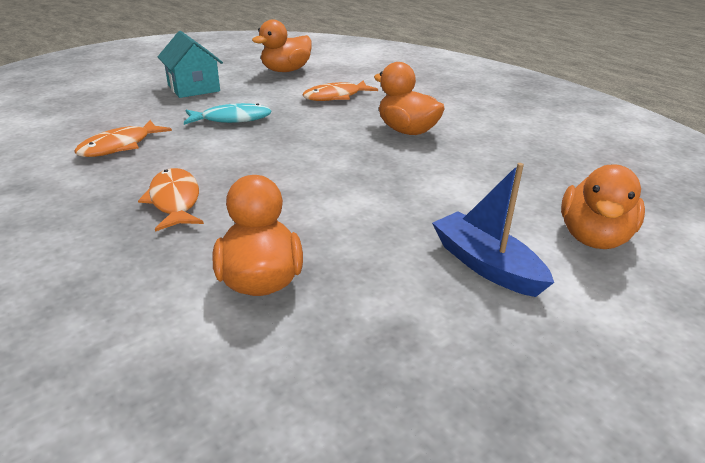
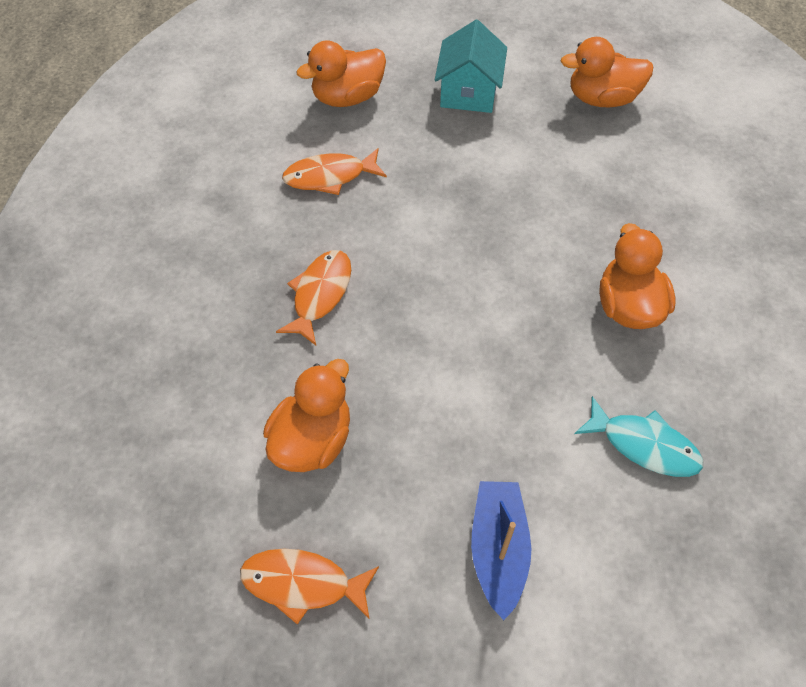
camera: 40 degrees right, 25 degrees up
turquoise fish [184,103,271,125] -> turquoise fish moved to [575,396,703,477]
orange fish [302,81,378,101] -> orange fish moved to [240,549,379,625]
orange duck [561,165,645,249] -> orange duck moved to [296,40,386,107]

